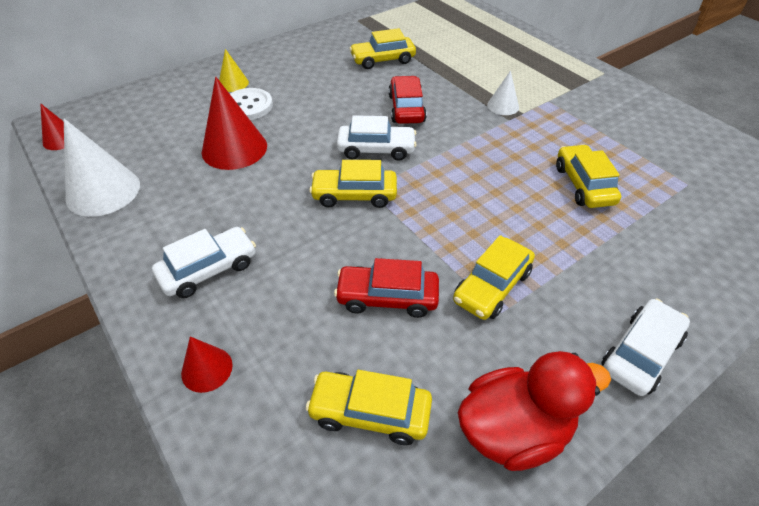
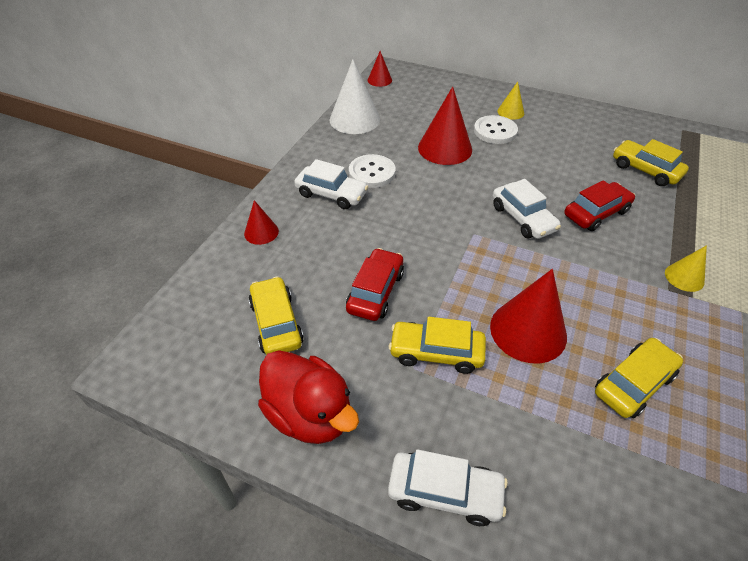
camera: 60 degrees right, 0 degrees up
yellow car [309,160,397,208] -> none
red car [334,258,439,318] -> red car turned 45 degrees clockwise [346,248,404,321]
white cone [487,71,519,115] -> yellow cone [665,245,707,292]
none -> white button [349,154,396,188]
none -> red cone [490,269,567,363]

